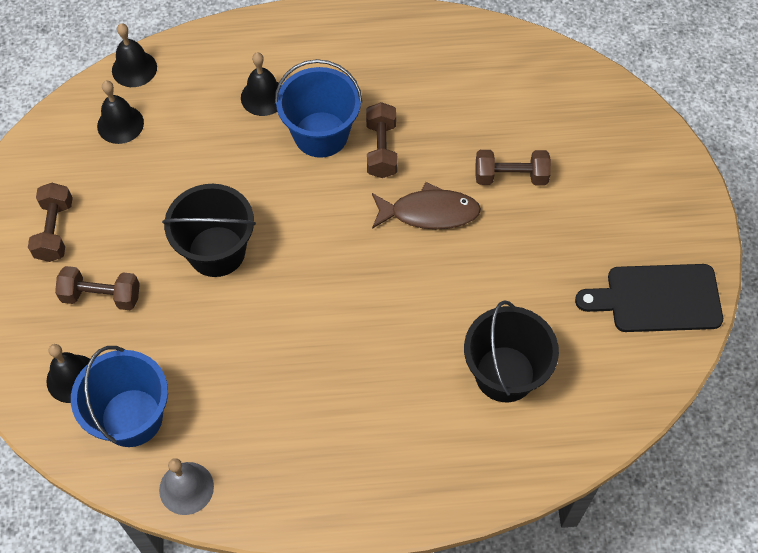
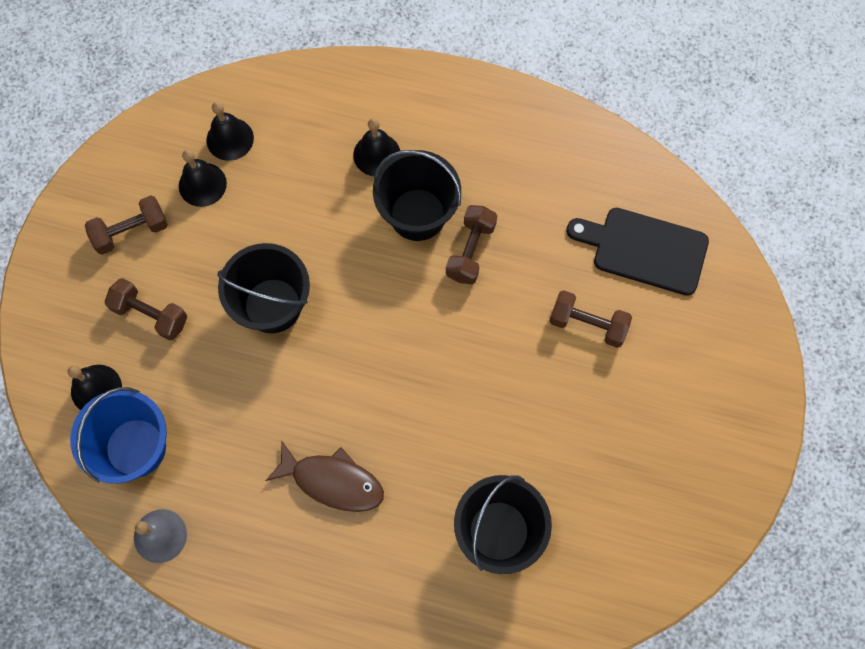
camera: 20 degrees right, 10 degrees up
brown dumbbell [28,183,73,262] -> brown dumbbell turned 45 degrees clockwise [85,195,168,255]
black bell [112,23,157,87] -> black bell moved to [179,149,227,207]
blue bucket [275,59,362,158] -> black bucket [373,150,461,241]
brown fish [372,182,481,229] -> brown fish moved to [265,441,384,512]
black cutting board [575,264,723,332] -> black cutting board moved to [566,208,709,296]

